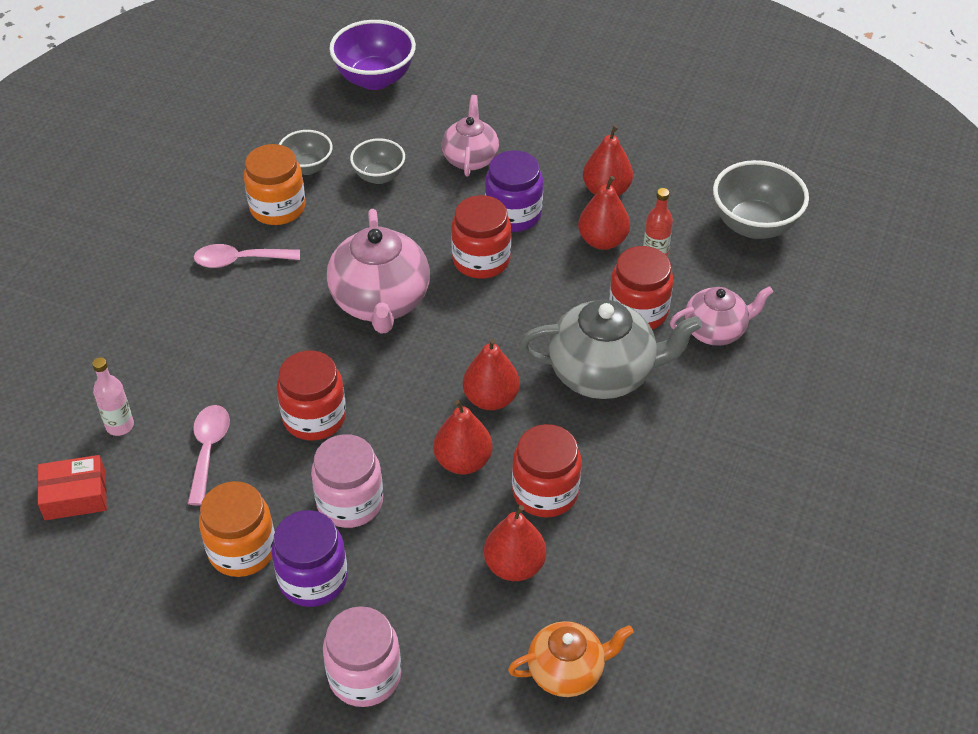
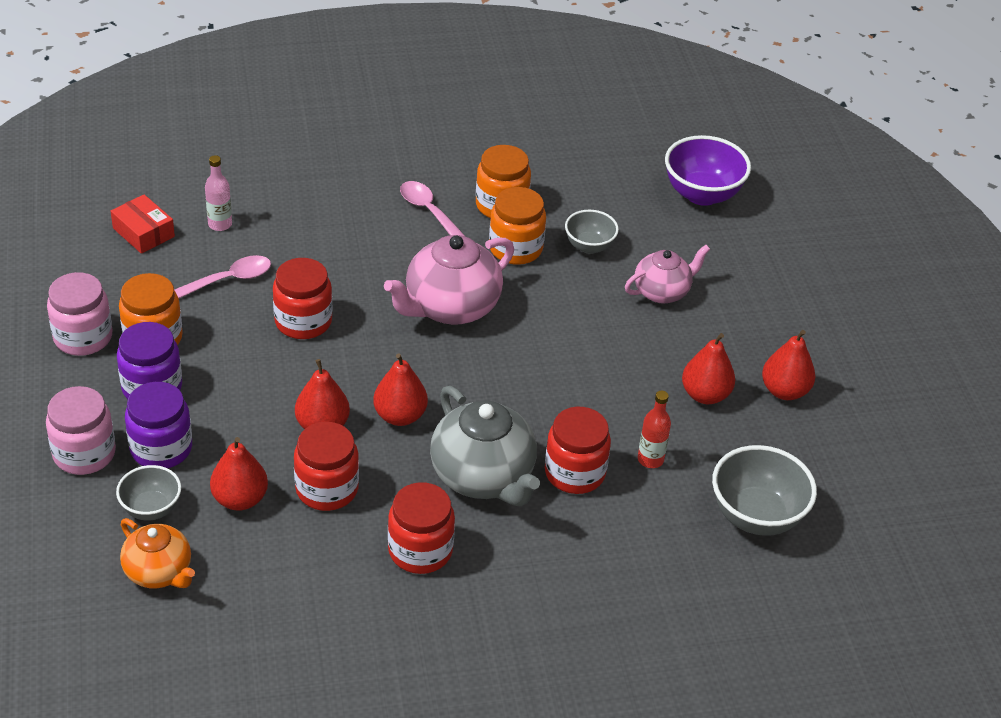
camera: 55 degrees right, 5 degrees down
grey bowl [279,130,333,175] -> grey bowl moved to [116,465,181,521]
pink jar [311,434,383,528] -> pink jar moved to [47,272,112,356]
red jar [451,195,511,279] -> red jar moved to [388,482,455,574]
purple jar [485,151,543,232] -> purple jar moved to [125,382,192,468]
red pear [578,176,630,250] -> red pear moved to [762,330,816,400]
pink teapot [670,286,773,346] -> none
none -> orange jar [489,187,546,265]

